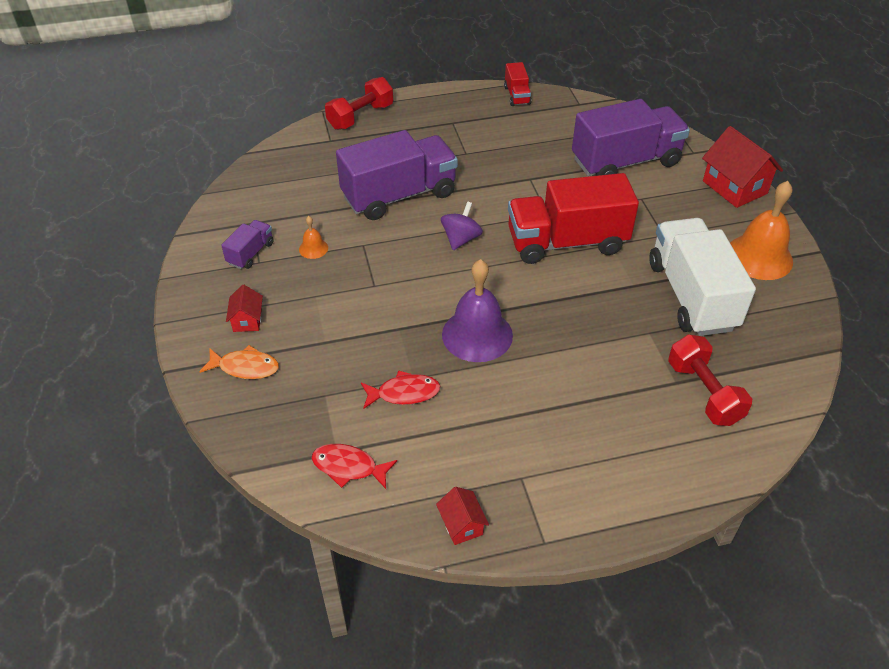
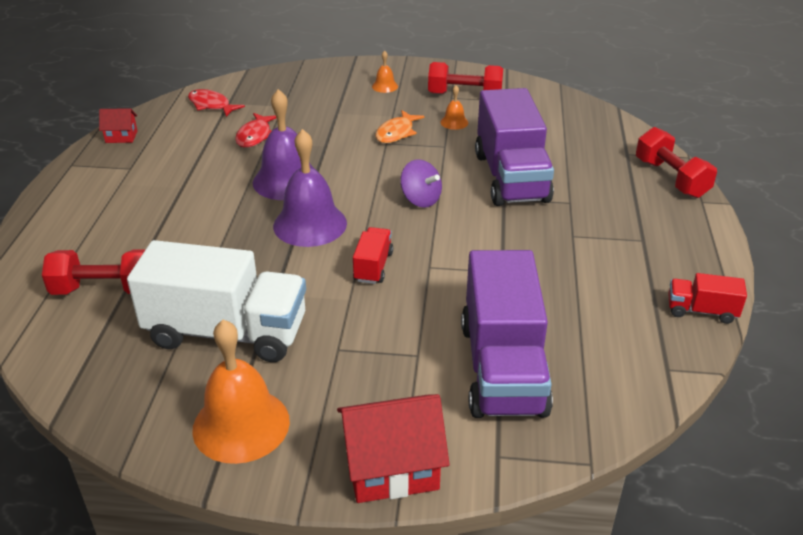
camera: 110 degrees right, 10 degrees down
orange fish [199,345,279,379] -> orange fish moved to [376,110,425,143]
purple truck [221,220,274,269] -> red dumbbell [428,62,503,94]
red house [226,285,263,332] -> orange bell [372,50,398,93]
red fish [311,444,397,489] -> red fish turned 90 degrees counterclockwise [188,89,245,117]
red truck [508,173,639,264] -> red truck [353,227,393,284], size x0.45
none -> purple bell [273,129,347,247]

